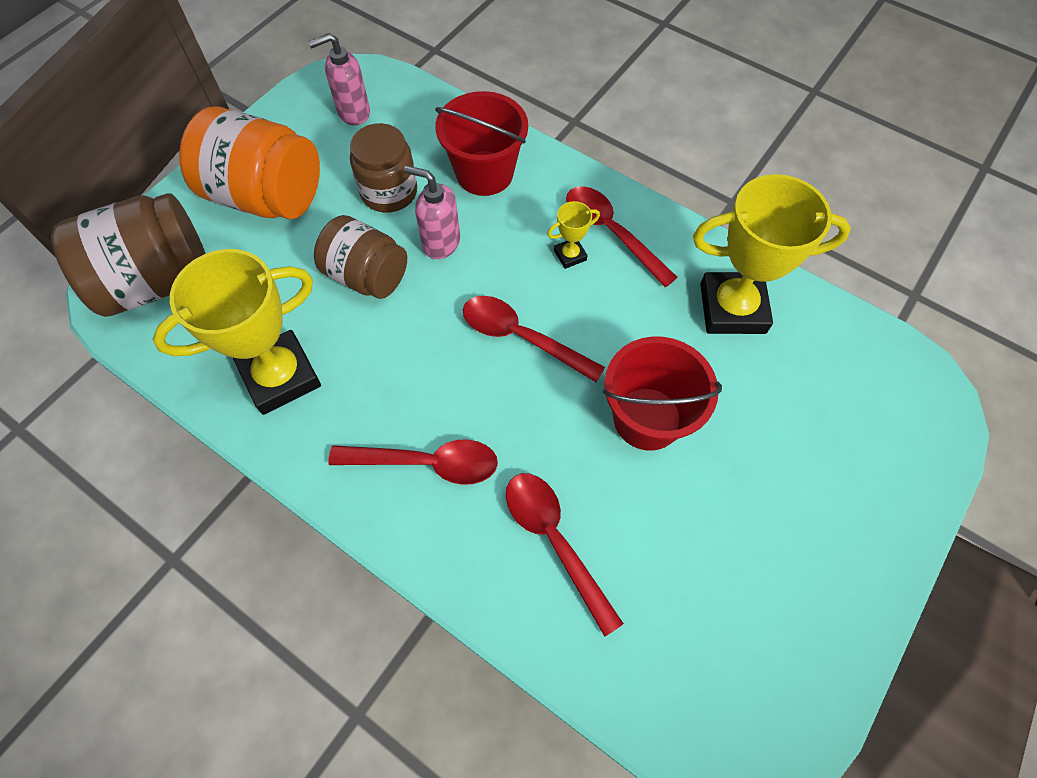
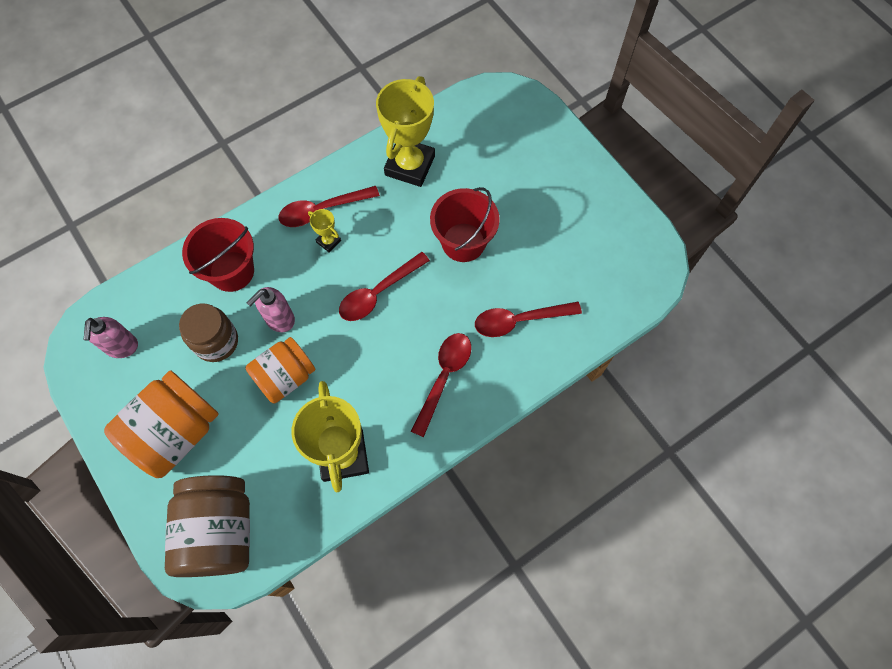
camera: 70 degrees left, 5 degrees up
brown jar [314,215,407,299] -> orange jar [246,337,316,403]
yellow trophy [547,201,600,269] -> yellow trophy turned 45 degrees counterclockwise [308,209,341,252]

